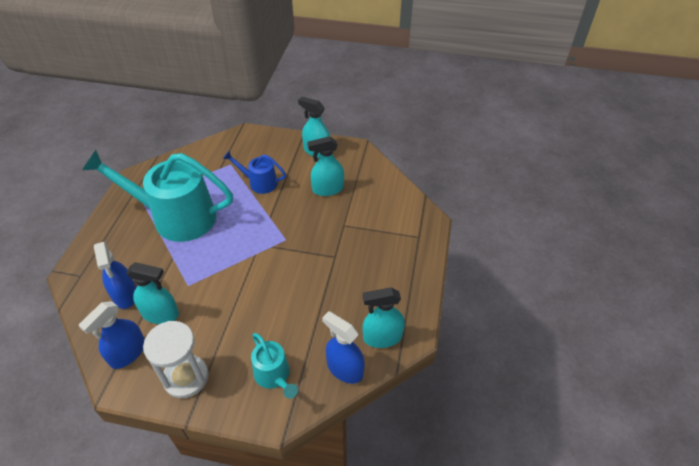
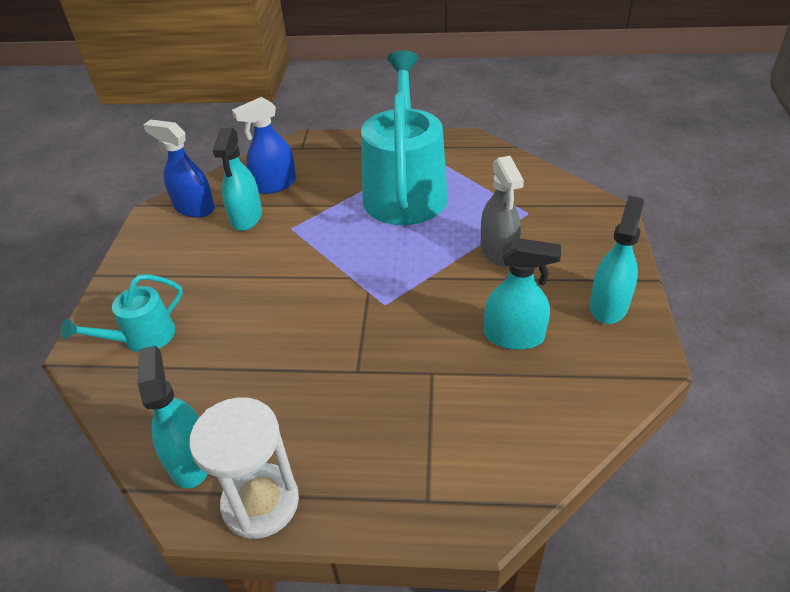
camera: 85 degrees right, 5 degrees down
white hourglass [143,321,209,398] -> white hourglass moved to [189,397,299,539]
blue watering can [223,151,286,194] -> grey spray bottle [481,156,524,267]
turquoise spray bottle [307,136,344,196] -> turquoise spray bottle turned 120 degrees clockwise [484,238,561,350]
blue spray bottle [322,311,365,384] -> none

